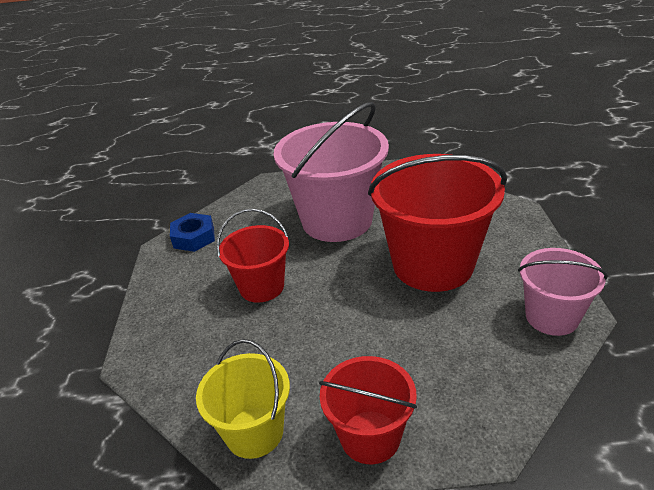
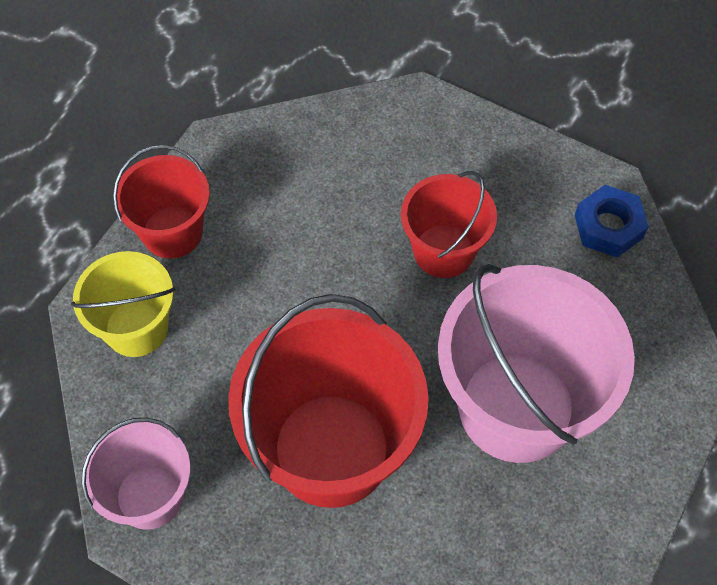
camera: 120 degrees right, 25 degrees up
yellow bucket [196,339,290,459] -> yellow bucket moved to [71,251,175,357]

